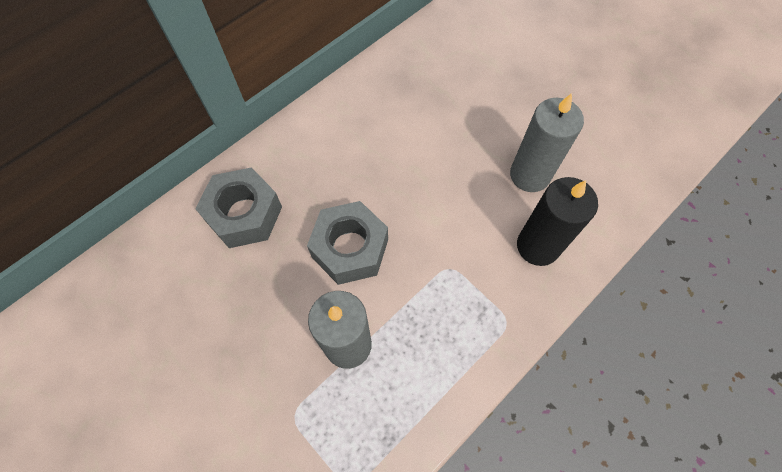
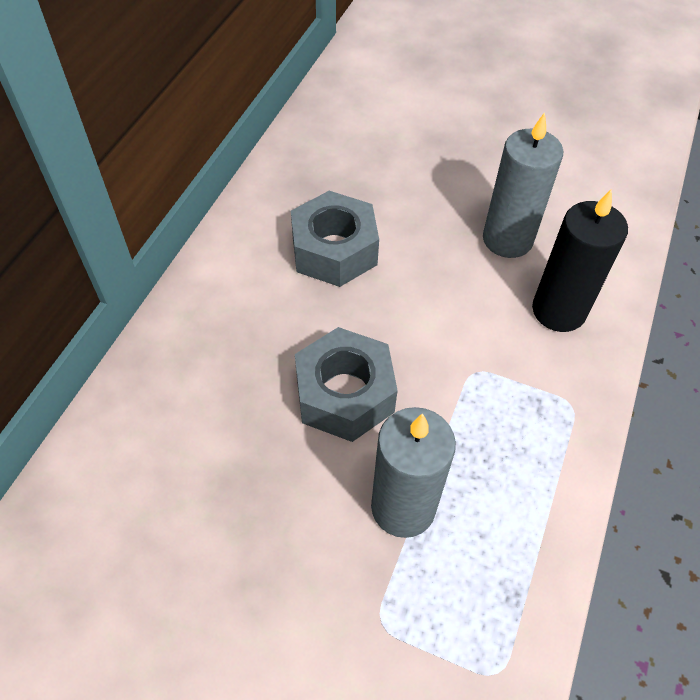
camera: 25 degrees left, 10 degrees down
grey nut [195,167,282,248] -> grey nut moved to [291,191,379,287]

